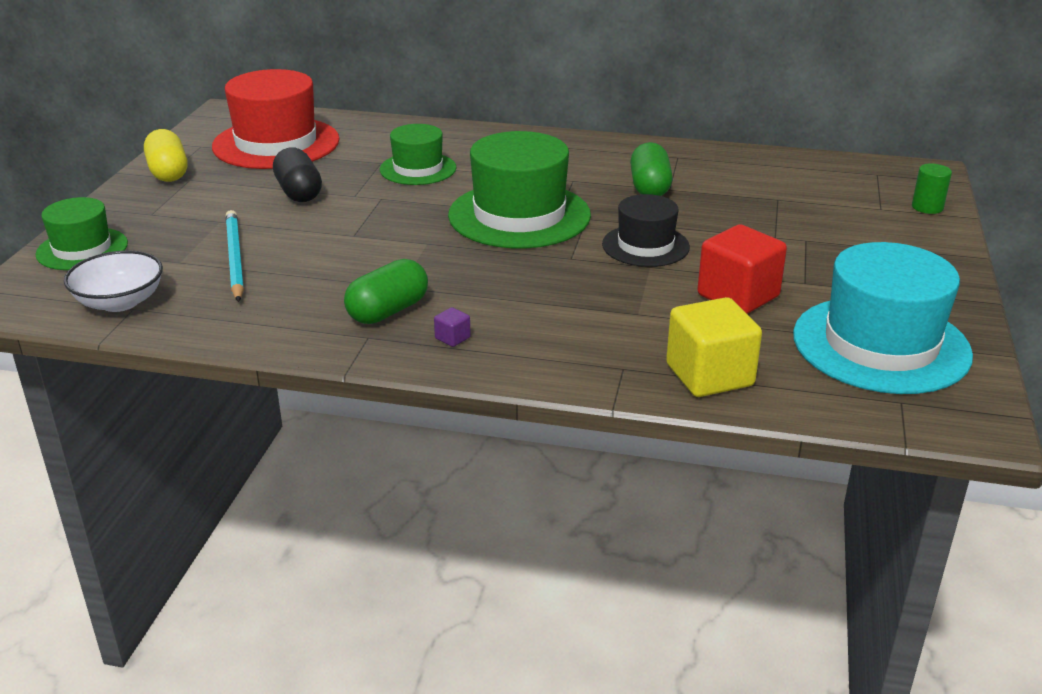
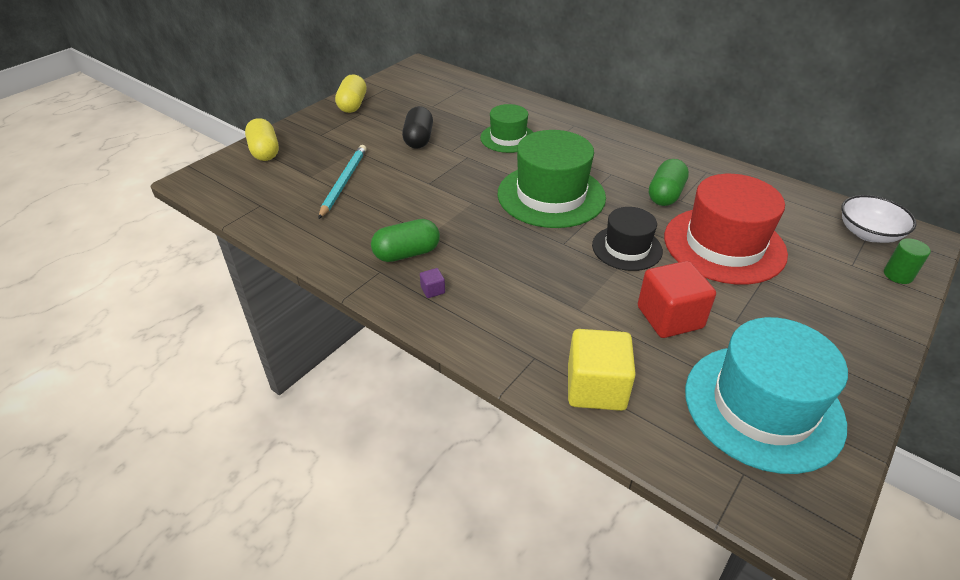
camera: 25 degrees right, 10 degrees up
green hat [35,197,128,270] -> yellow capsule [245,118,279,161]
white bowl [64,251,163,312] -> white bowl moved to [841,195,917,243]
red hat [212,69,340,169] -> red hat moved to [664,174,788,285]

